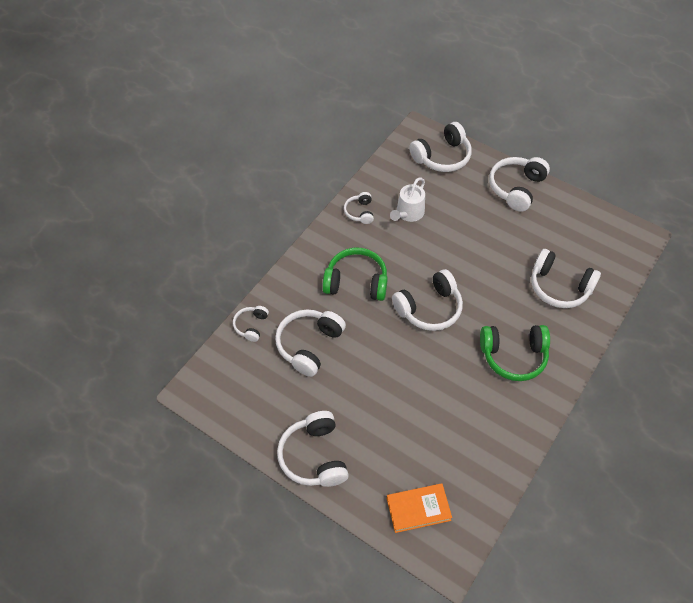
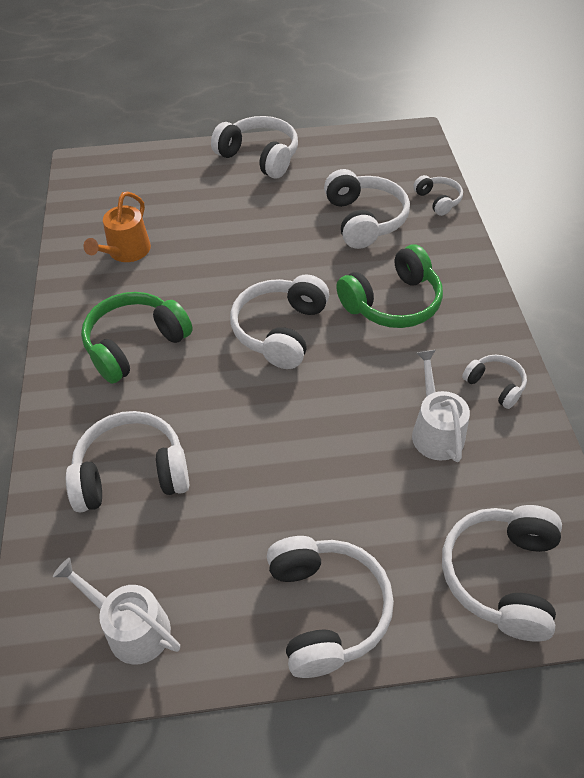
camera: 140 degrees right, 5 degrees down
orange book [387,483,452,533] -> none
none -> white watering can [53,558,180,665]
none -> orange watering can [83,192,151,262]

